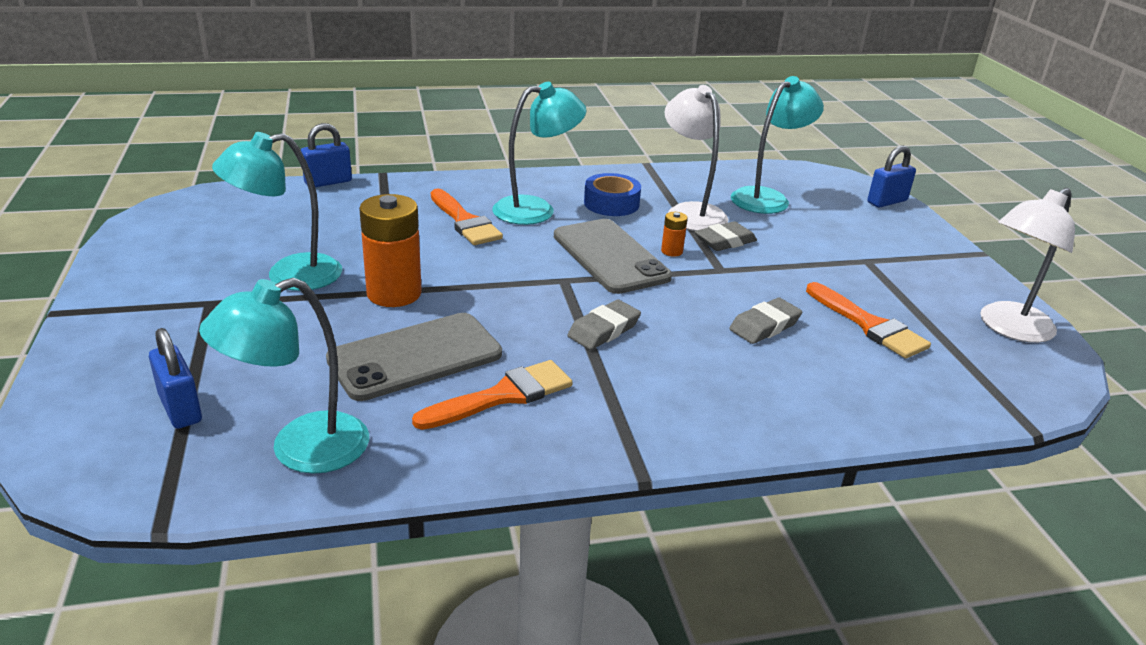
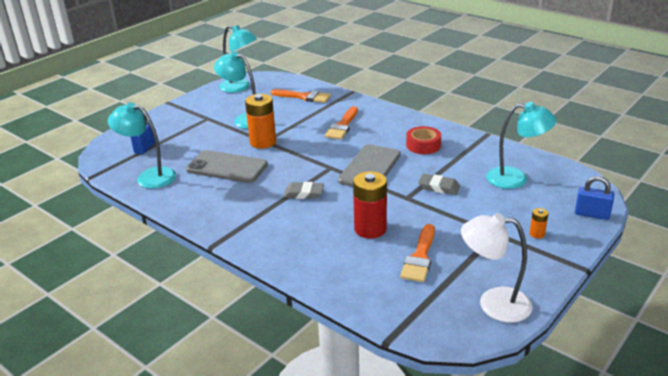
camera: 55 degrees right, 0 degrees up
blue padlock [301,123,352,187] -> none
orange brush [412,360,573,430] -> orange brush moved to [270,89,331,103]
turquoise lamp [492,82,587,225] -> turquoise lamp moved to [219,25,257,93]
blue tape [584,173,641,216] -> red tape [406,126,441,154]
orange battery [661,212,688,257] -> orange battery moved to [530,208,549,239]
white lamp [664,85,729,231] -> none
grey eraser [729,298,802,344] -> red battery [353,171,387,238]

